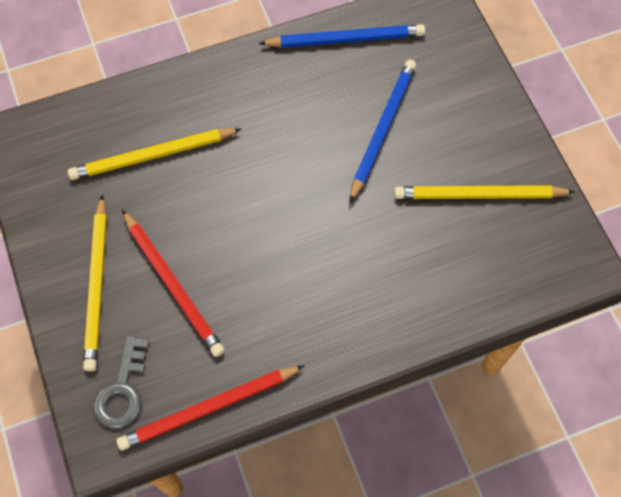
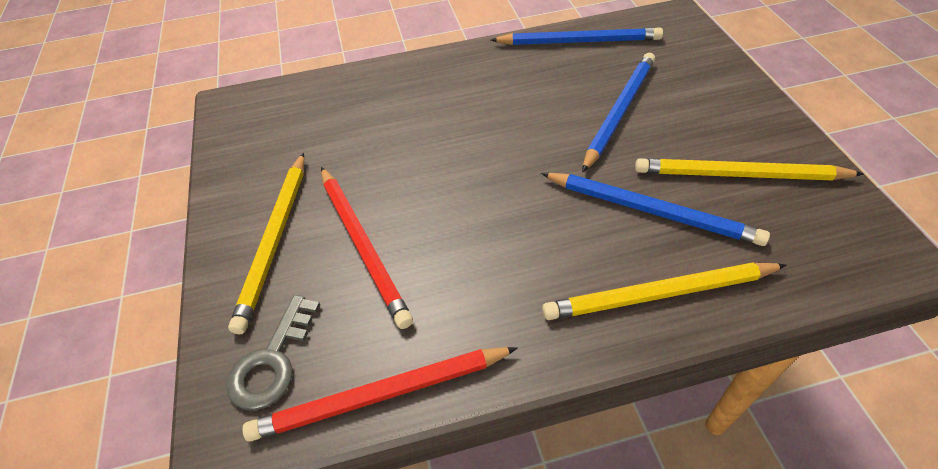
camera: 10 degrees right, 15 degrees down
yellow pencil [68,128,241,180] -> yellow pencil moved to [542,262,786,320]
none -> blue pencil [541,173,770,246]

